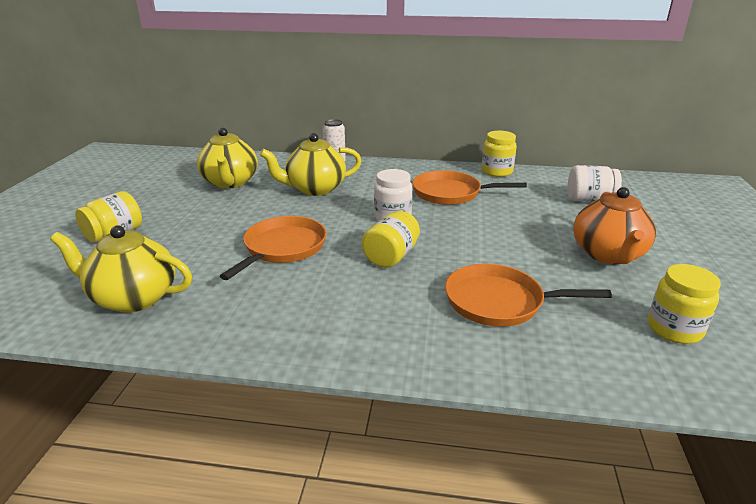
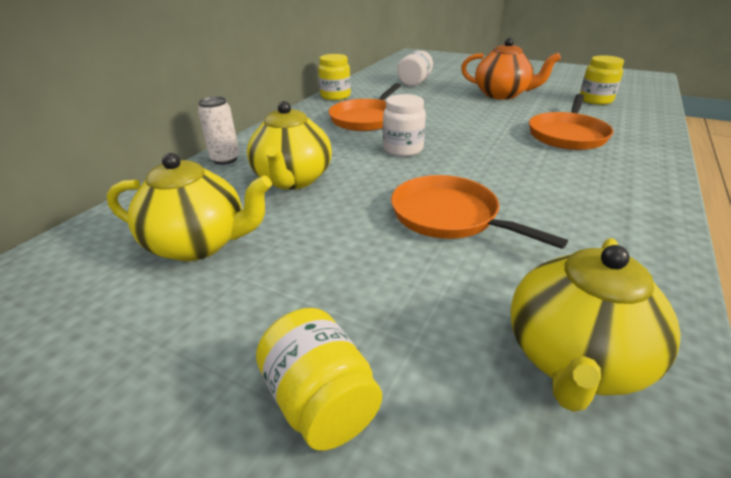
camera: 70 degrees left, 5 degrees up
yellow jar [362,211,420,268] -> none

